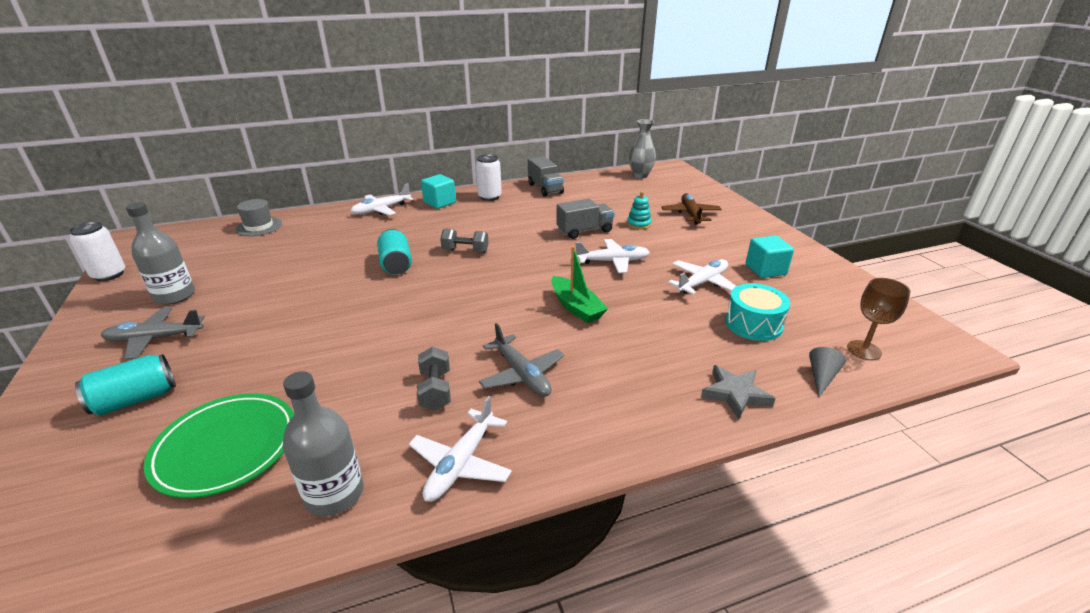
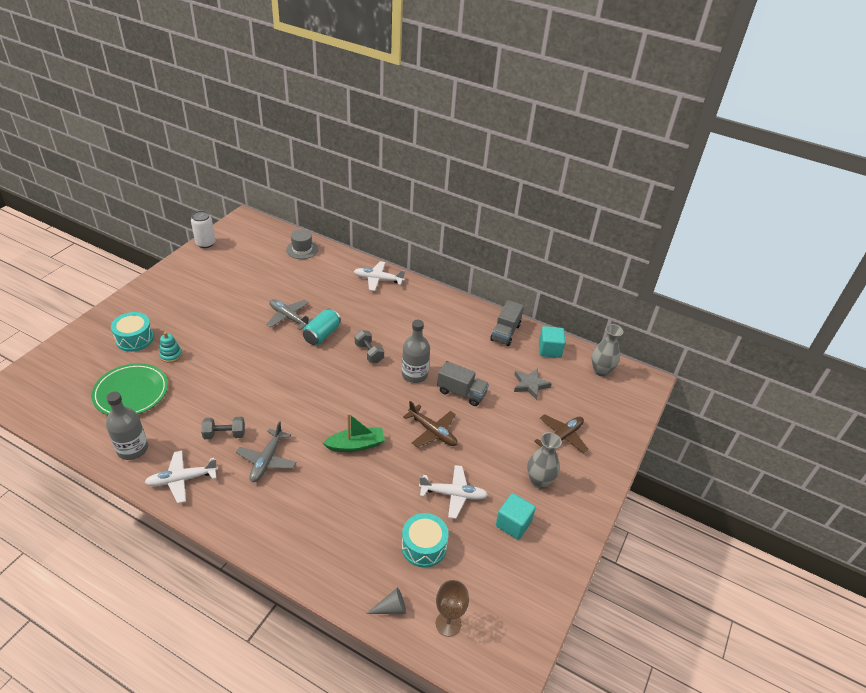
camera: 45 degrees right, 10 degrees up
turquoise can [75,354,176,416] -> turquoise drum [111,312,154,352]
grey plane [101,308,205,360] -> grey plane moved to [267,299,313,330]
grey bottle [126,202,195,305] -> grey bottle moved to [402,320,430,383]
grey dumbbell [417,347,451,411] -> grey dumbbell turned 45 degrees clockwise [201,417,245,439]
turquoise cube [421,174,456,209] -> turquoise cube moved to [539,326,566,358]
white can [476,154,502,201] -> none
green boat [552,246,608,323] -> green boat turned 120 degrees counterclockwise [323,413,385,452]
white plane [575,239,650,273] -> brown plane [403,401,458,447]
turquoise stacking toy [627,191,651,229] -> turquoise stacking toy moved to [159,332,182,363]
grey star [701,365,776,420] -> grey star moved to [514,368,552,400]
none -> grey vase [527,432,561,489]

